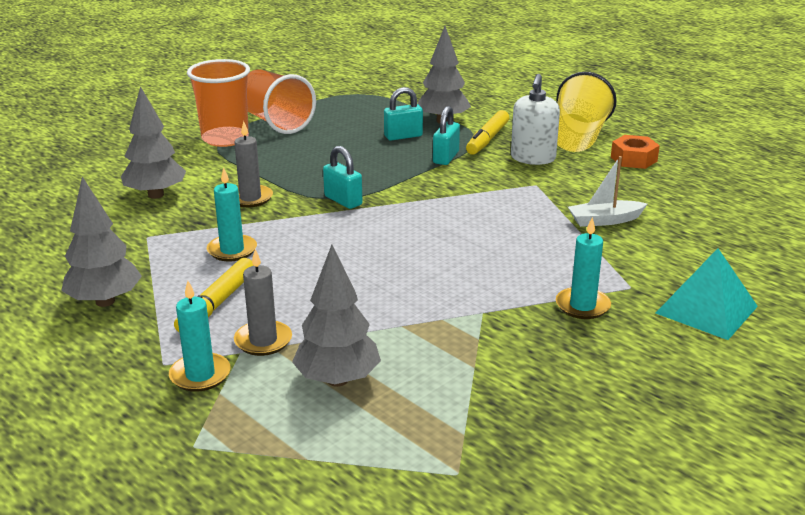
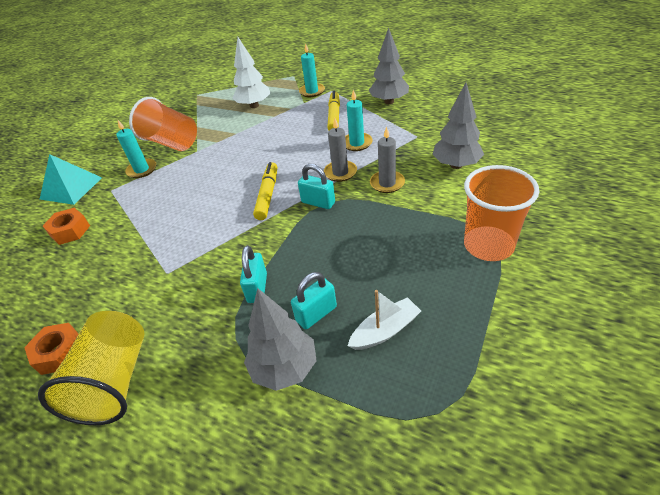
camera: 165 degrees right, 15 degrees up
grey candle [234,249,292,356] -> grey candle moved to [324,118,357,182]
orange cup [247,70,316,134] -> orange cup moved to [129,97,197,151]
grey tree [292,245,381,387] -> white tree [232,37,270,108]
yellow marker [466,110,509,155] -> yellow marker moved to [253,162,277,220]
white soap dispenser [511,74,560,165] -> none
white boat [568,156,647,227] -> white boat moved to [348,290,421,350]
none -> orange nut [43,208,90,245]

